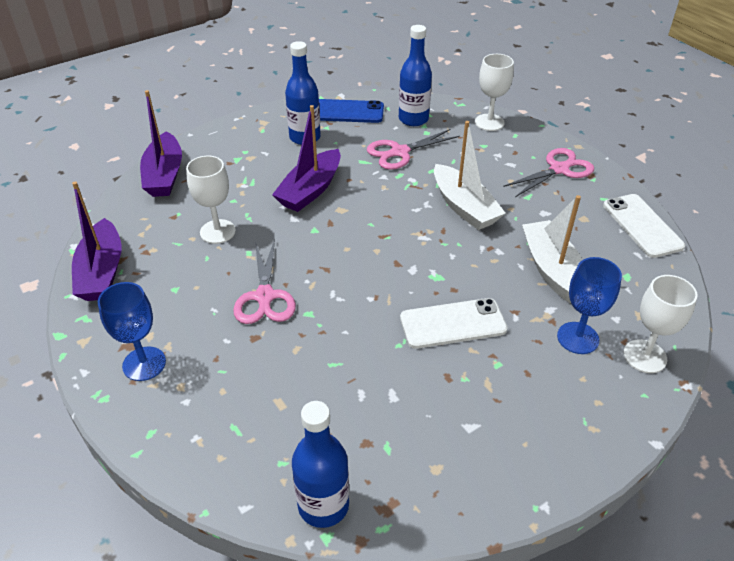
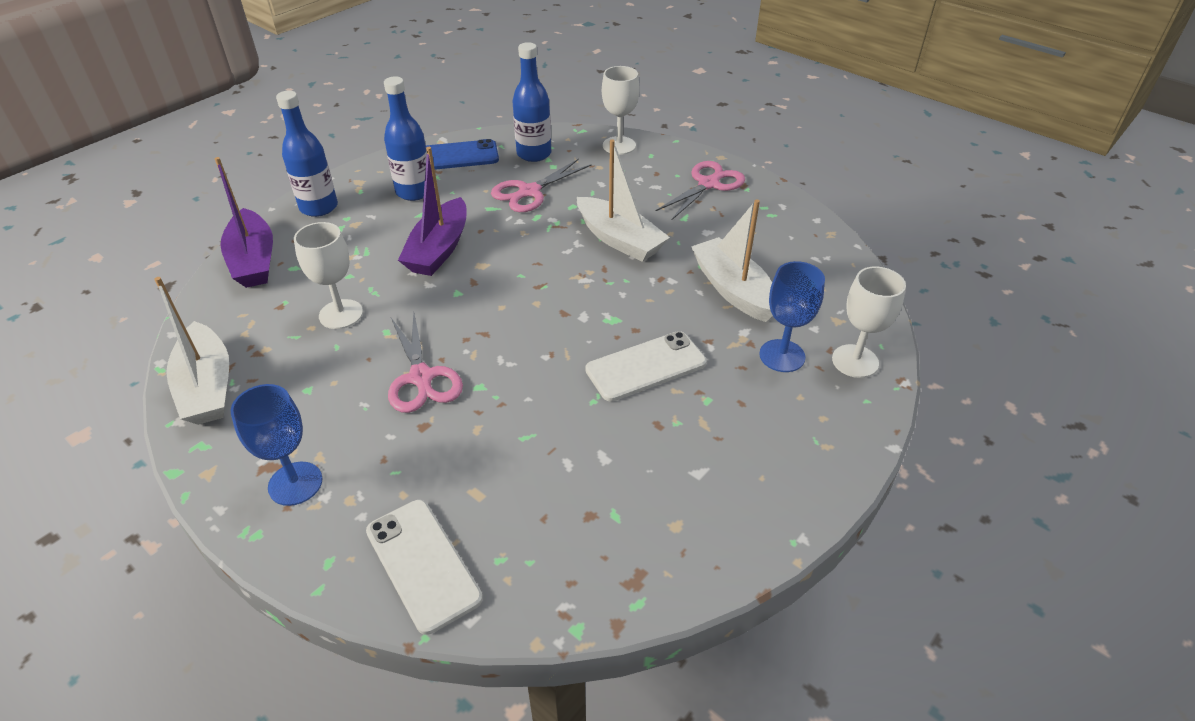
camera: 15 degrees left, 0 degrees up
purple boat [72,182,121,301] -> white boat [154,277,229,425]
blue bottle [292,401,349,528] -> blue bottle moved to [276,91,338,217]
white phone [603,194,685,258] -> white phone moved to [366,500,483,635]

